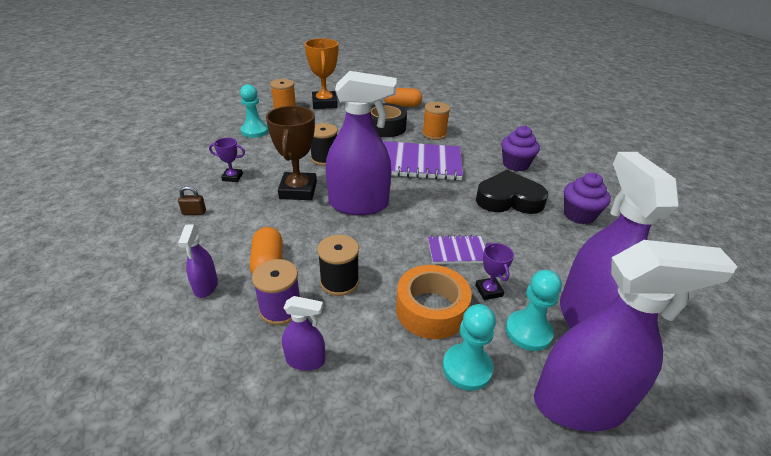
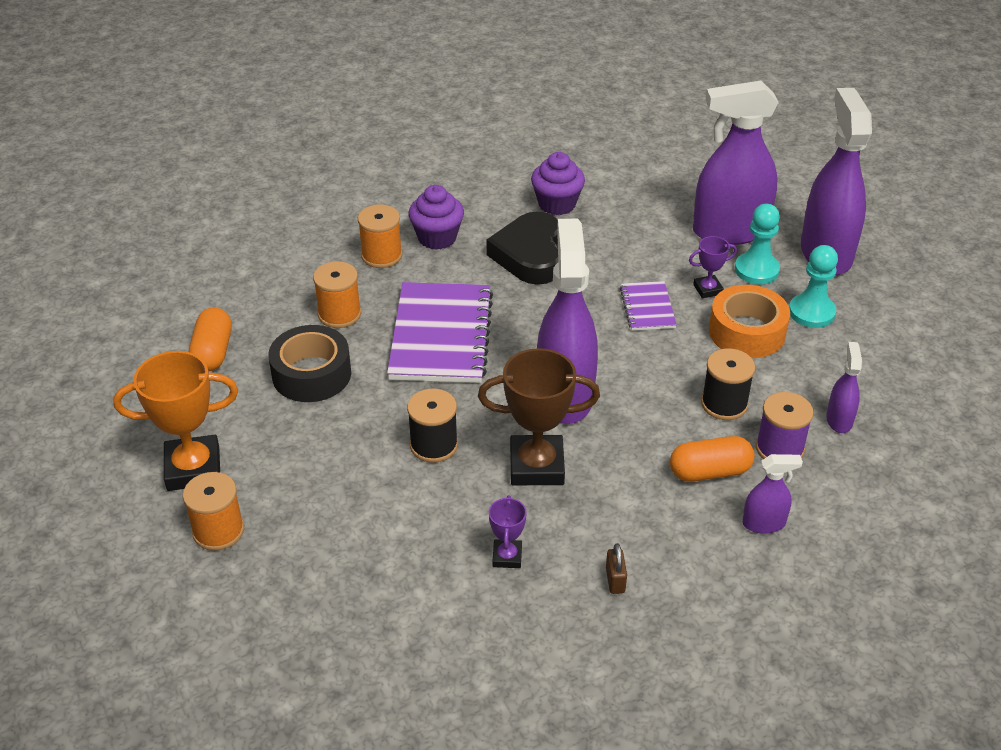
camera: 90 degrees left, 5 degrees up
turquoise pawn [240,84,269,138] -> none
none -> orange spool [358,204,402,268]

